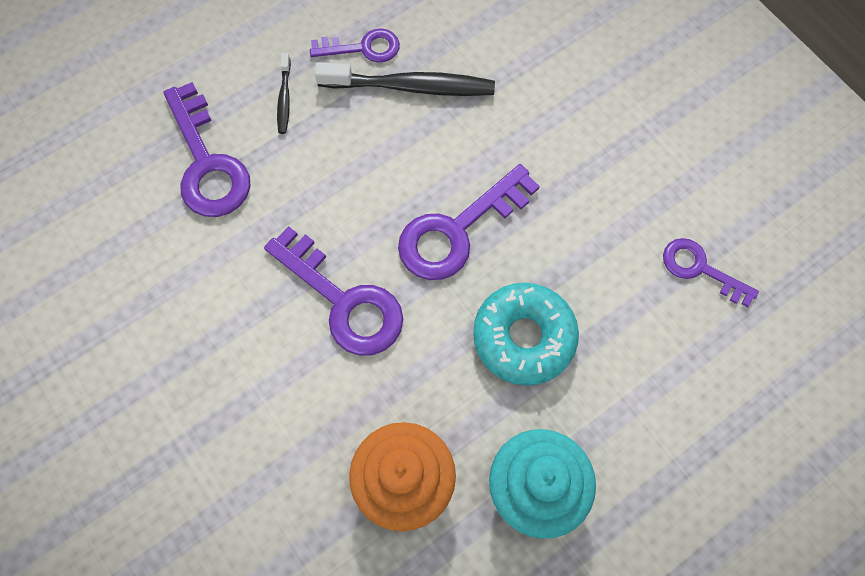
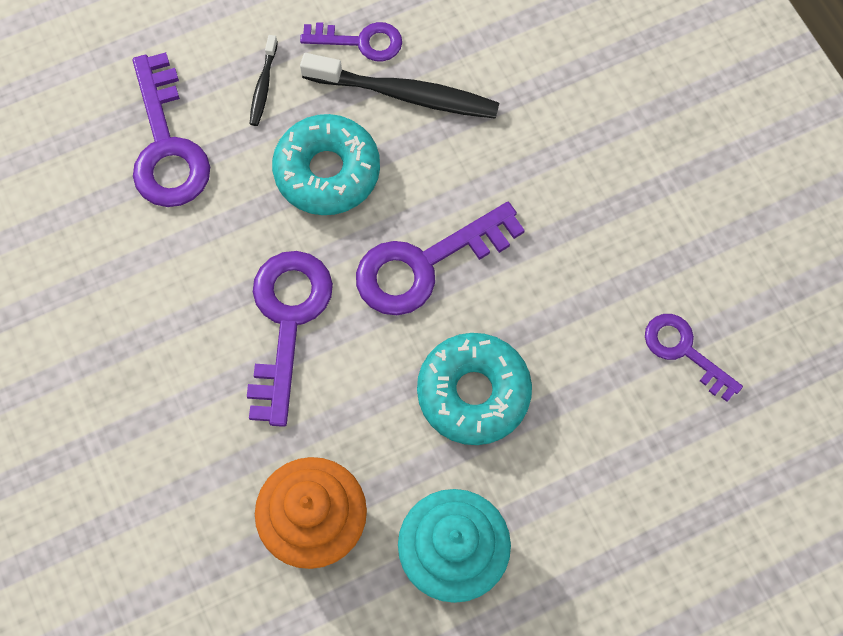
camera: 10 degrees right, 0 degrees up
purple key [264,226,403,356] -> purple key turned 135 degrees counterclockwise [247,251,333,427]
none -> turquoise donut [272,114,380,215]

